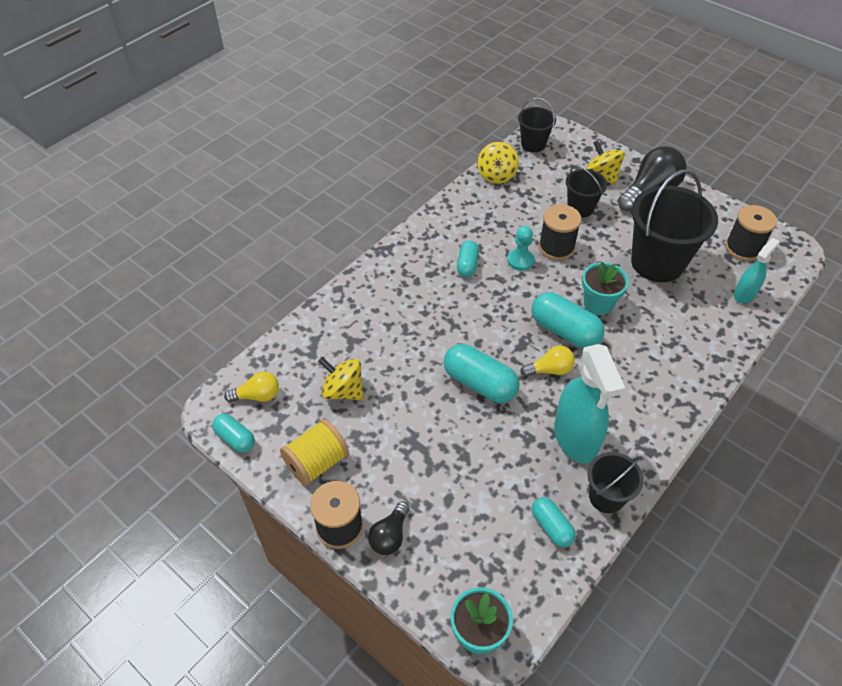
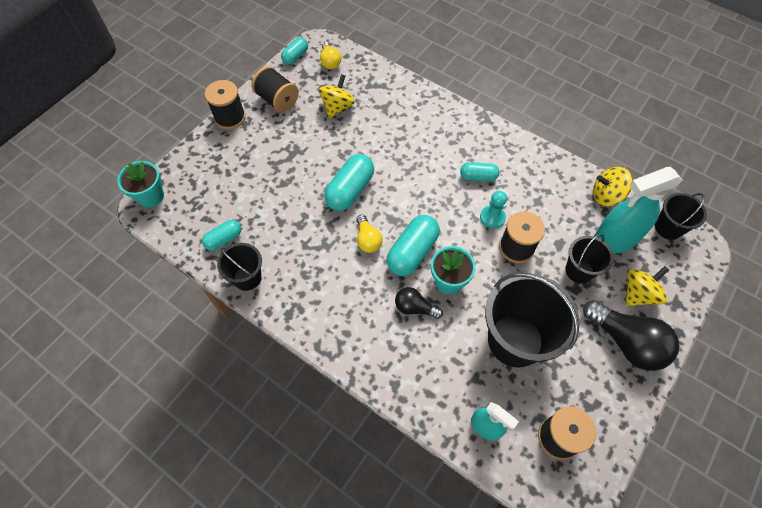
camera: 85 degrees right, 10 degrees up
yellow spool [280,419,349,486] -> black spool [251,66,299,112]
black light bulb [368,501,410,555] -> black light bulb moved to [395,287,443,319]
turquoise spray bottle [554,344,625,464] -> turquoise spray bottle moved to [594,167,683,254]

